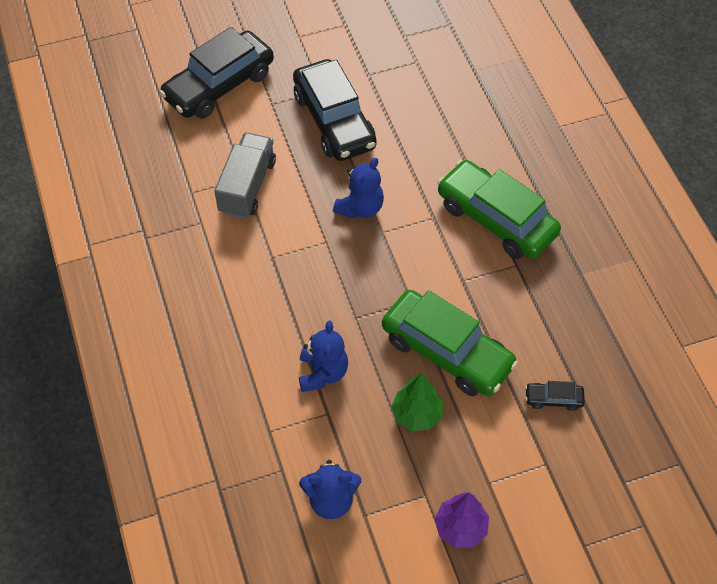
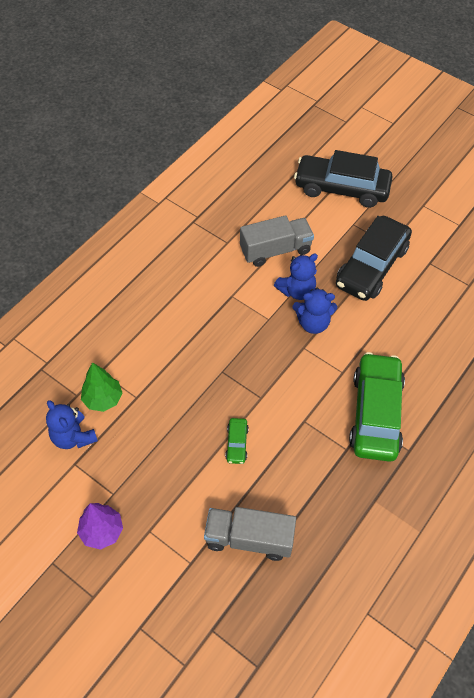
camera: 55 degrees right, 0 degrees up
blue teddy bear [299,320,348,392] -> blue teddy bear moved to [274,254,318,300]
green car [382,290,518,396] -> green car [225,418,249,464], size x0.42
green tree [391,373,443,431] -> green tree moved to [81,362,122,412]
black car [525,381,585,411] -> grey truck [204,507,296,561]

